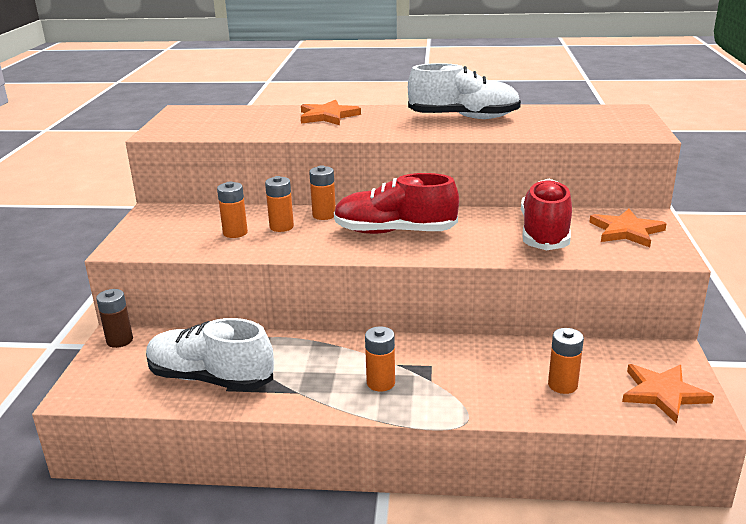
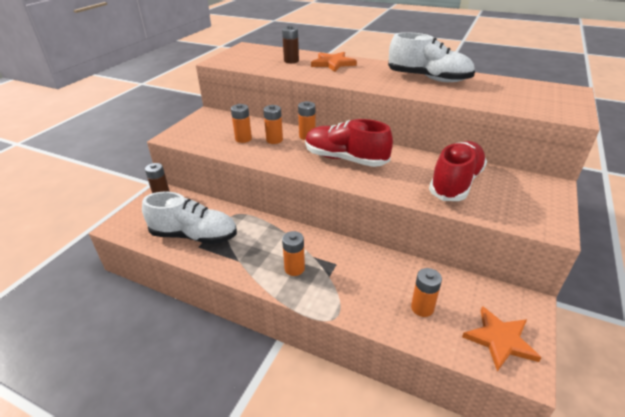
camera: 20 degrees right, 10 degrees up
white shoe [146,318,274,391] -> white shoe turned 150 degrees clockwise [142,192,237,244]
orange star [589,209,667,247] -> none
none -> brown battery [282,25,299,63]

